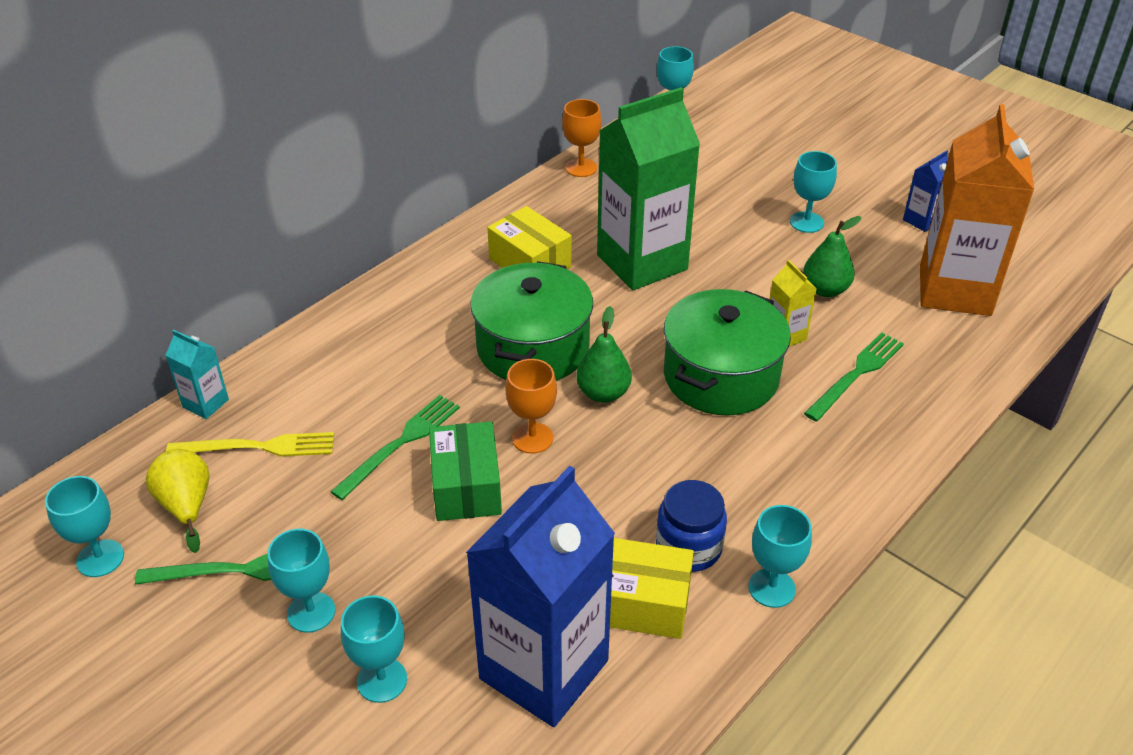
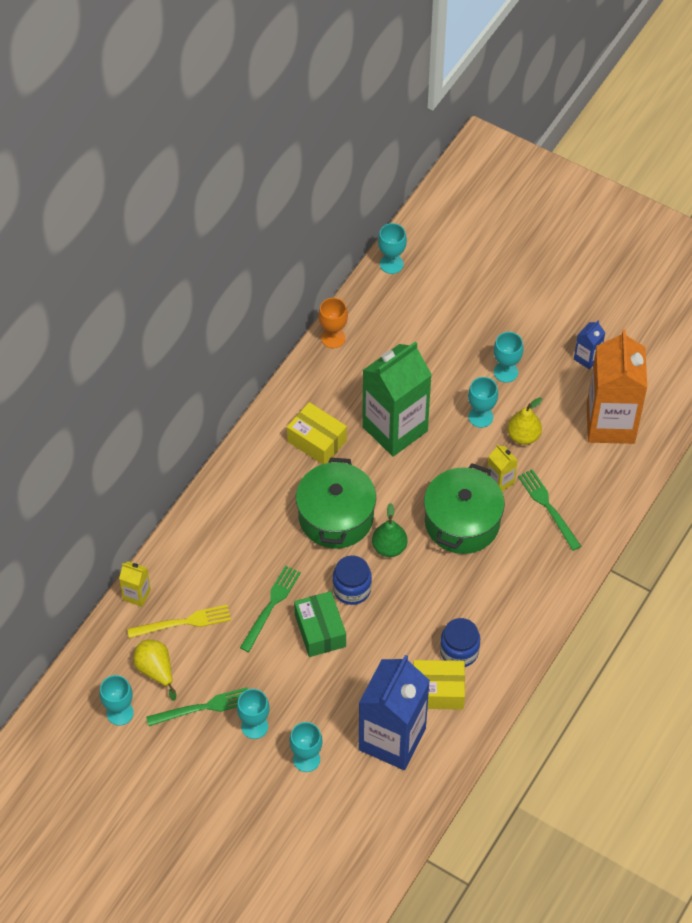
camera: 10 degrees left, 15 degrees up
turquoise carton [165,330,229,419] -> yellow carton [119,561,151,607]
orange goblet [506,359,557,454] -> blue jar [333,555,372,605]
turquoise goblet [749,505,812,608] -> turquoise goblet moved to [468,377,498,428]
green pear [803,216,861,297] -> yellow pear [507,397,542,445]
green fork [804,333,904,422] -> green fork turned 60 degrees counterclockwise [518,469,581,551]

